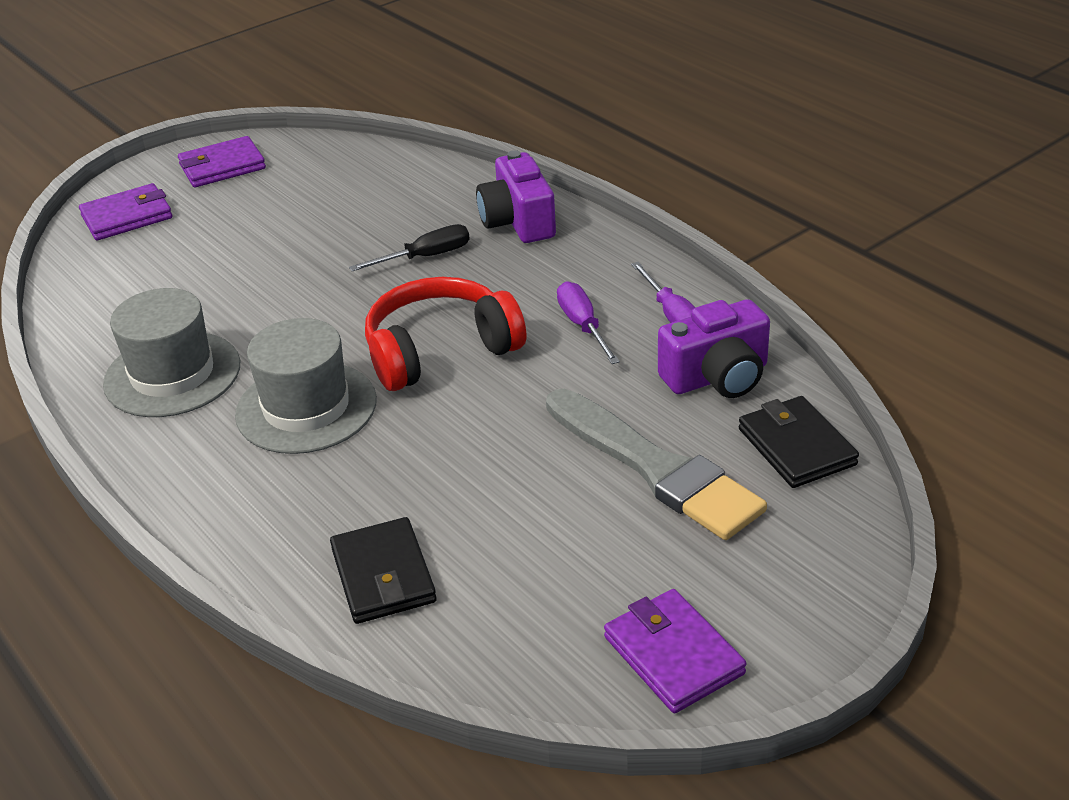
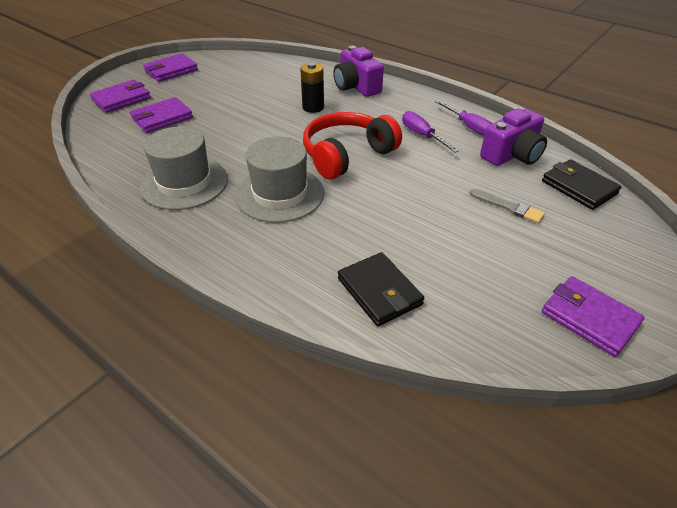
camera: 15 degrees left, 5 degrees up
black screwdriver [349,224,470,271] -> black battery [300,62,324,113]
grey brush [546,389,767,540] -> grey brush [470,189,545,223], size x0.46
none -> purple wallet [130,97,193,133]

